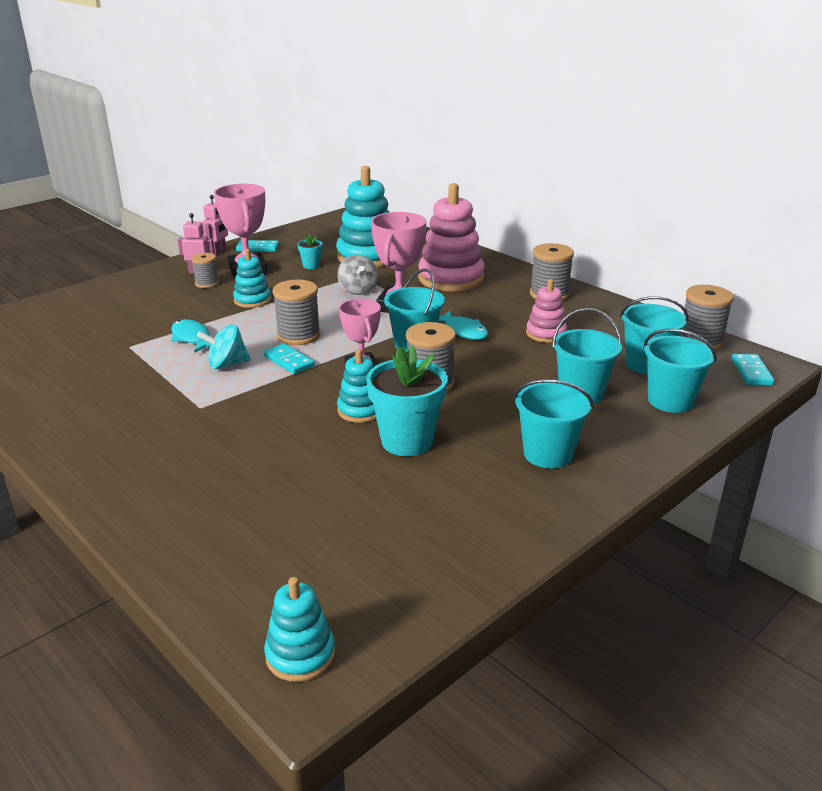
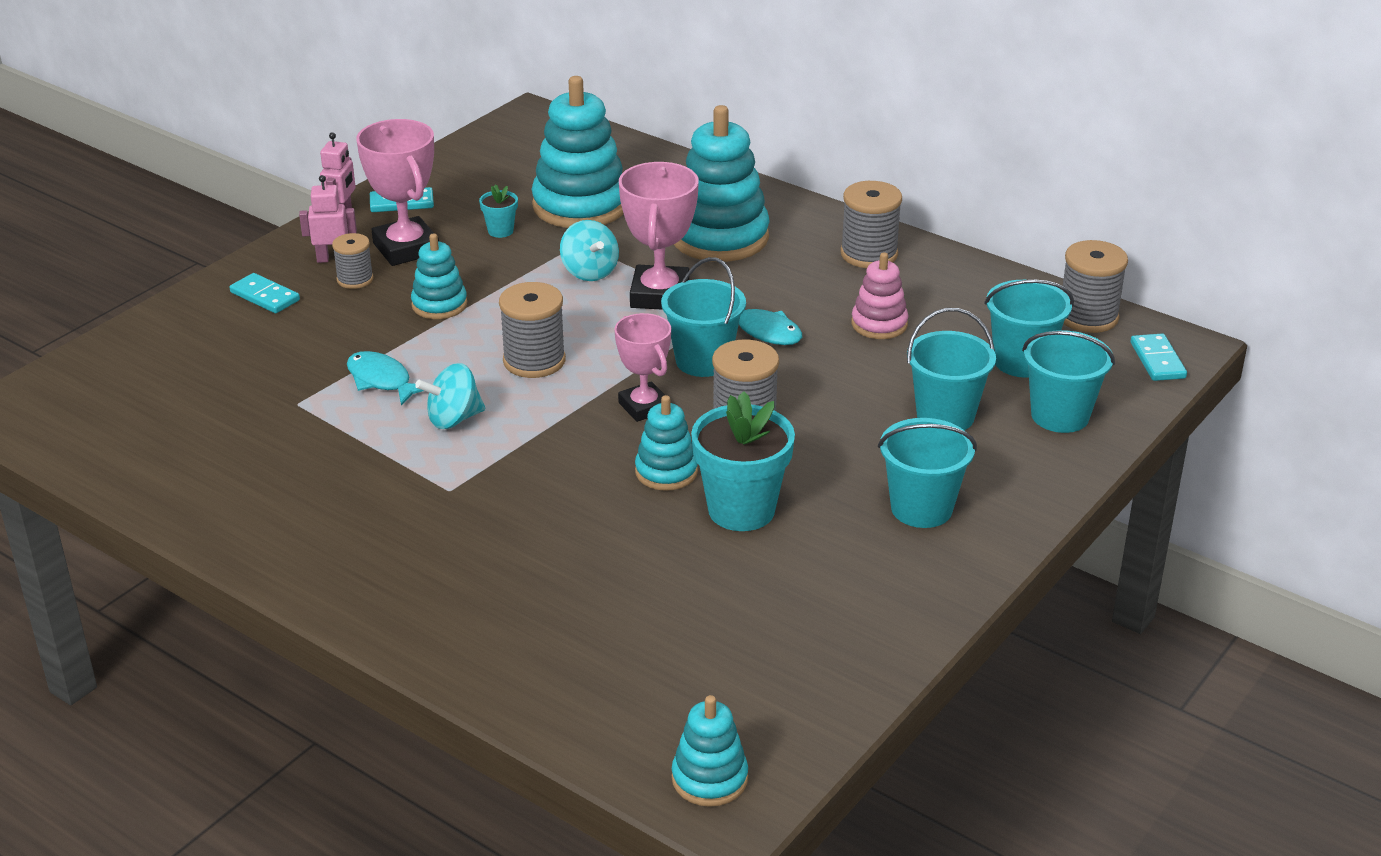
camera: 10 degrees left, 5 degrees up
turquoise domino [264,344,315,374] -> turquoise domino moved to [230,273,300,313]
grey spinning top [337,255,378,295] -> turquoise spinning top [560,220,619,281]
pink stacking toy [418,183,485,291] -> turquoise stacking toy [674,105,770,262]

